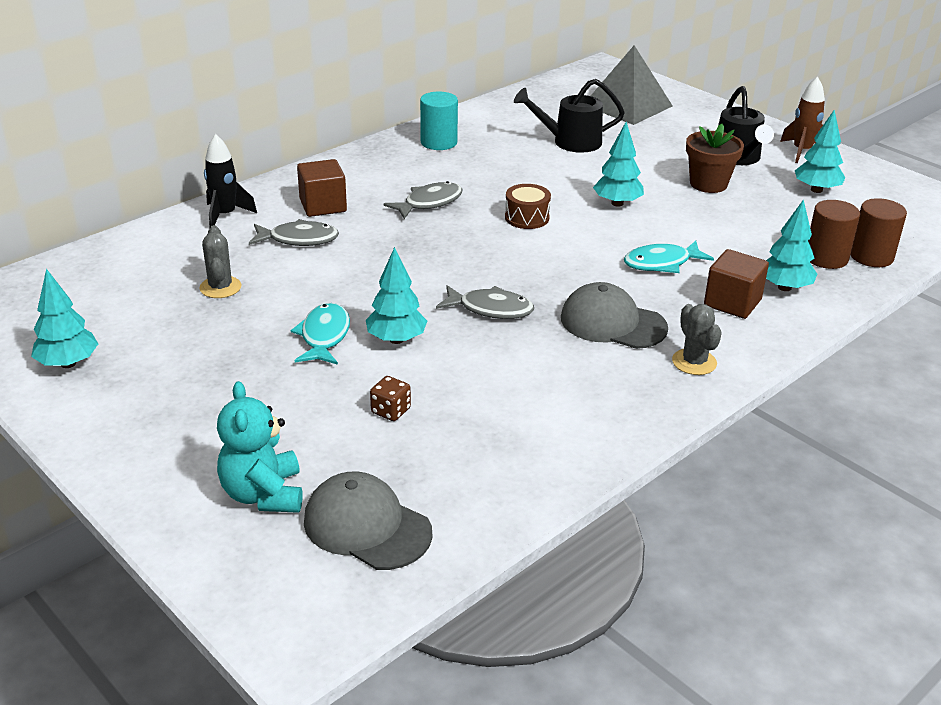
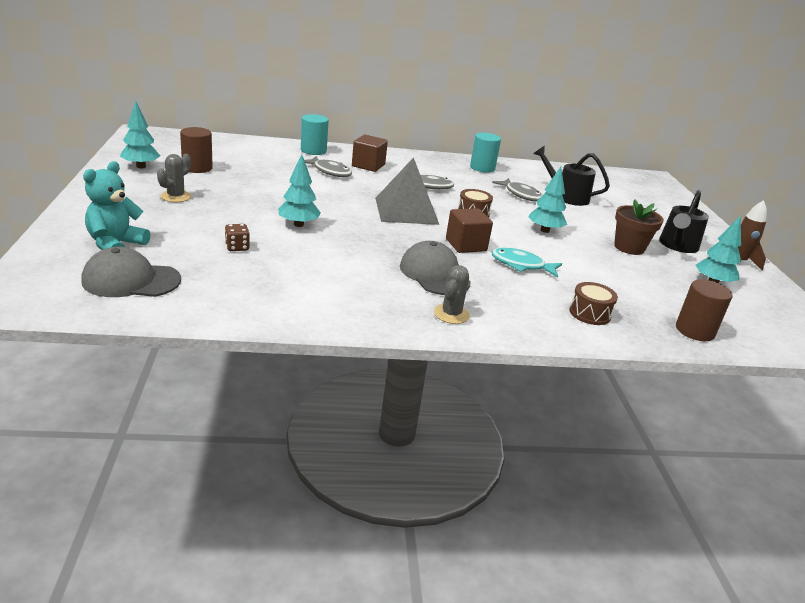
camera: 35 degrees right, 5 degrees down
grey cactus [199,225,241,298] -> grey cactus moved to [157,154,191,202]
black rocket [204,134,257,227] -> turquoise cylinder [301,114,329,155]
turquoise fish [291,303,350,365] -> none
grey cap [304,471,432,570] -> grey cap turned 75 degrees counterclockwise [81,247,181,297]
grey fish [436,285,534,319] -> grey fish moved to [492,178,542,201]
grey pyramid [591,45,673,125] -> grey pyramid moved to [375,157,439,225]
brown cube [704,249,769,319] -> brown cube moved to [446,208,493,253]
turquoise tree [766,199,817,291] -> brown drum [569,282,618,325]
brown cylinder [808,200,860,269] -> brown cylinder moved to [180,127,213,173]

